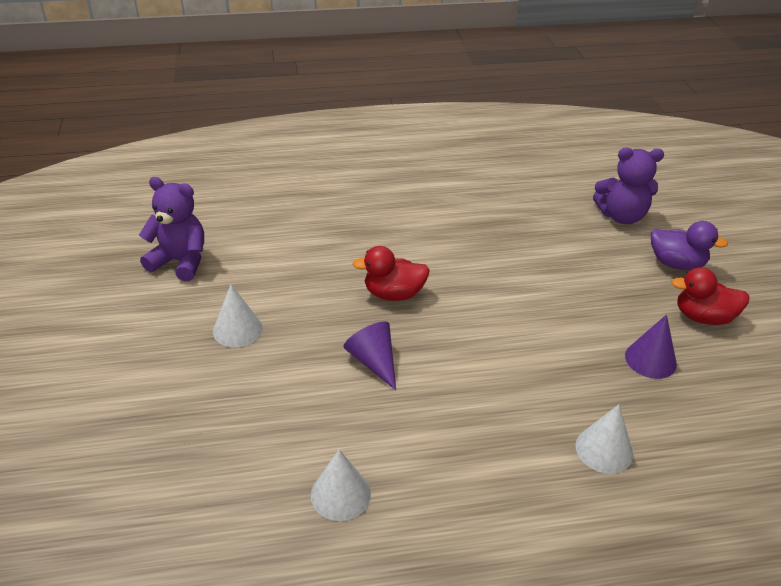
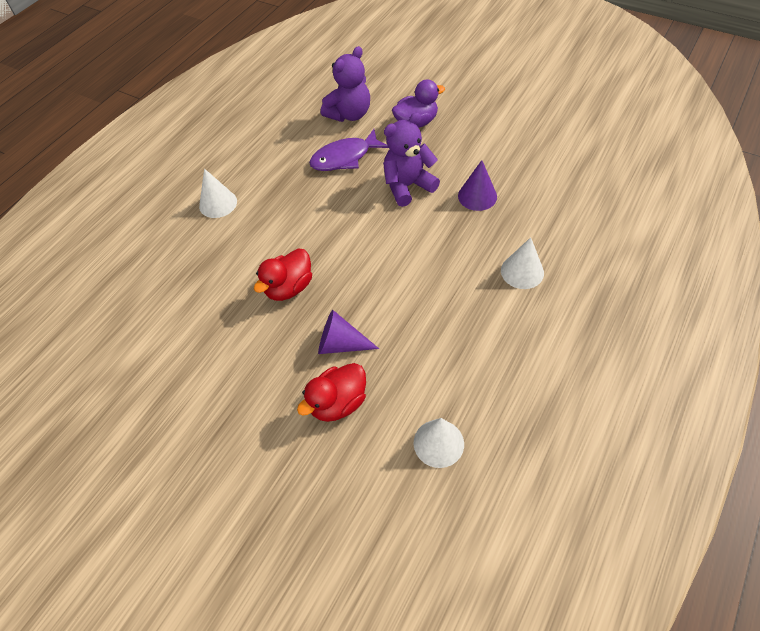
camera: 45 degrees left, 15 degrees up
purple teddy bear [139,177,204,281] -> purple teddy bear moved to [383,113,440,207]
white cone [213,284,263,347] -> white cone moved to [199,168,237,218]
red duck [671,267,750,325] -> red duck moved to [297,363,366,422]
none -> purple fish [309,129,389,171]

